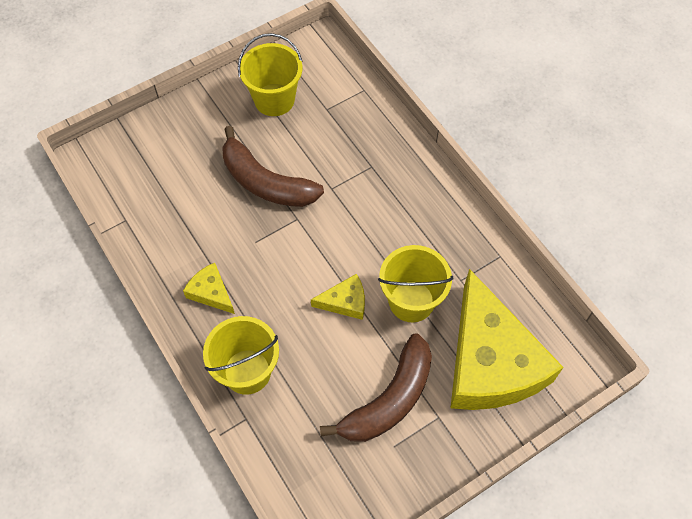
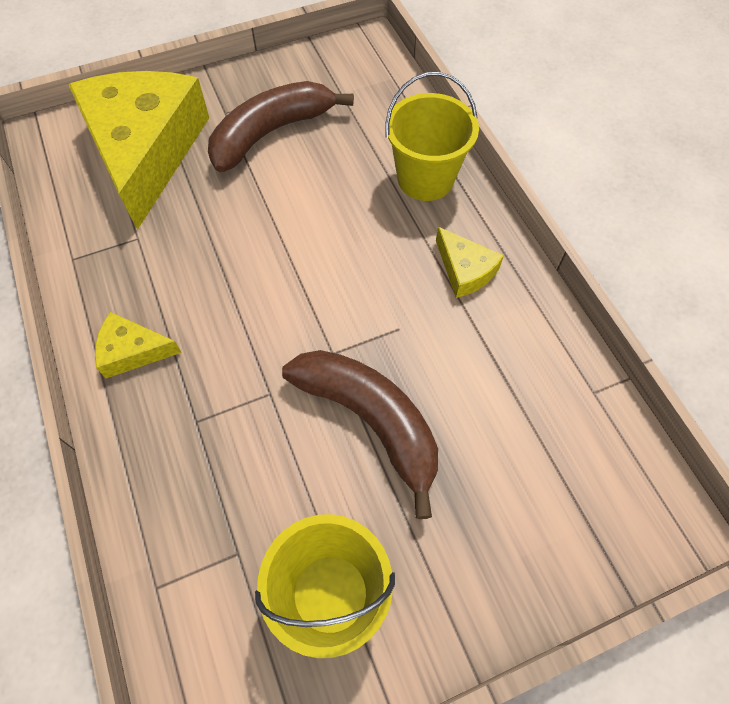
camera: 170 degrees left, 0 degrees up
yellow cheese [311,274,365,320] -> yellow cheese moved to [95,312,182,378]
yellow bucket [378,245,453,322] -> none

